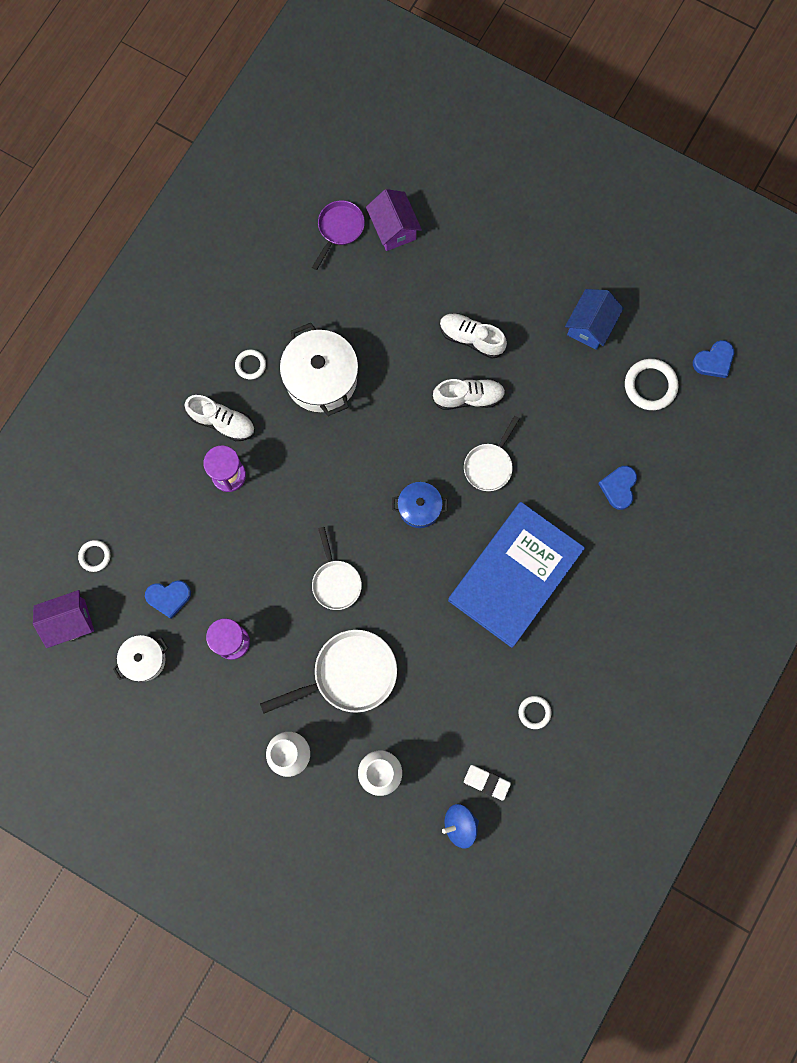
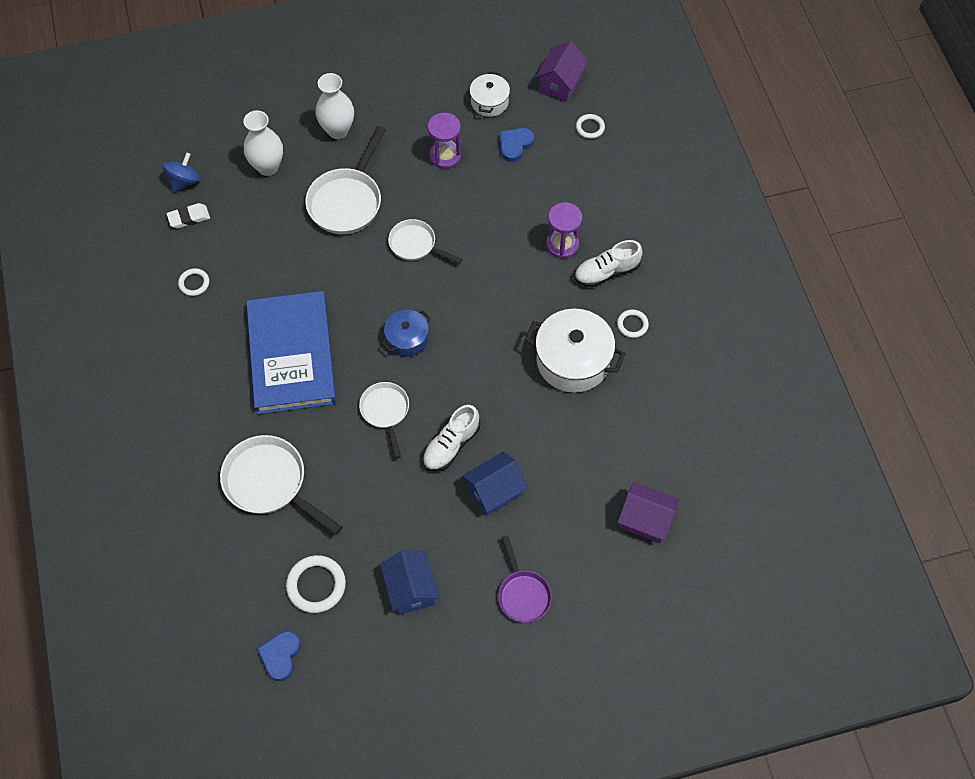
camera: 135 degrees right, 15 degrees down
purple pan [312,200,365,270] -> purple pan moved to [498,535,552,623]
white shoe [440,313,507,359] -> blue house [462,452,528,516]
blue heart [598,466,637,510] -> white pan [220,435,342,535]

